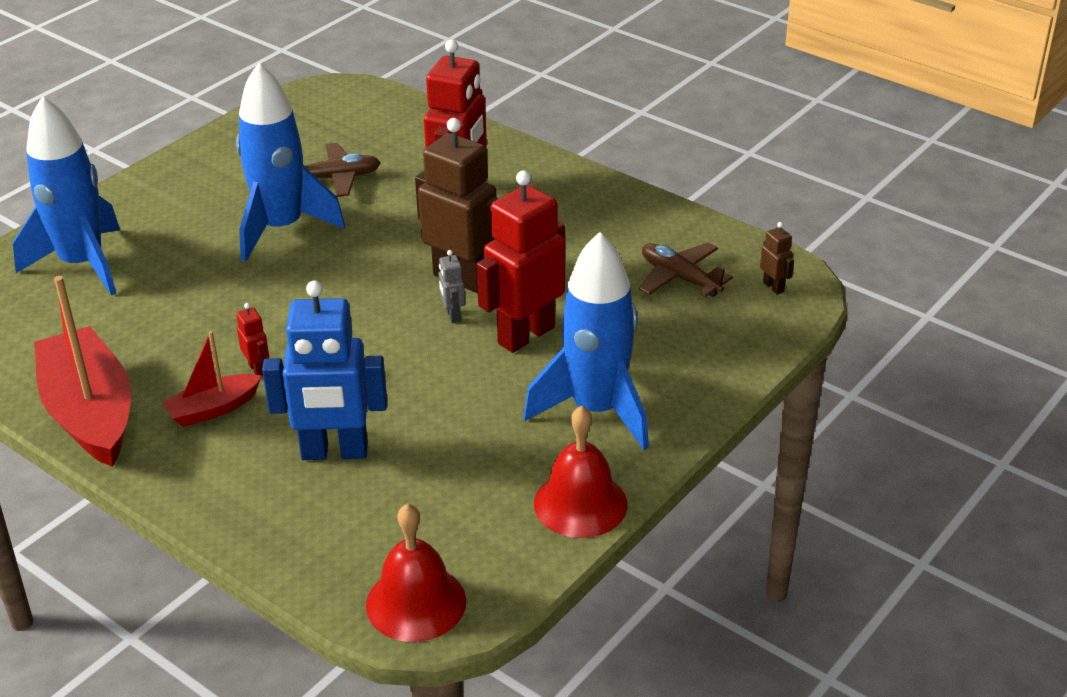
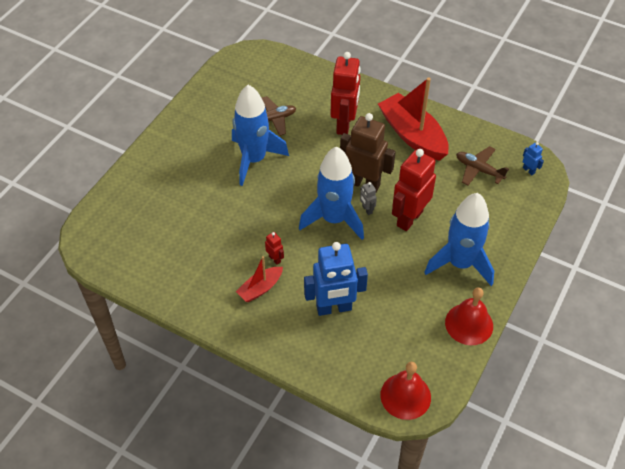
camera: 10 degrees left, 15 degrees up
blue rocket [13,96,120,295] -> blue rocket moved to [299,147,364,240]
red boat [34,276,131,467] -> red boat moved to [378,77,449,161]
brown robot [760,222,794,295] -> blue robot [523,142,544,175]

